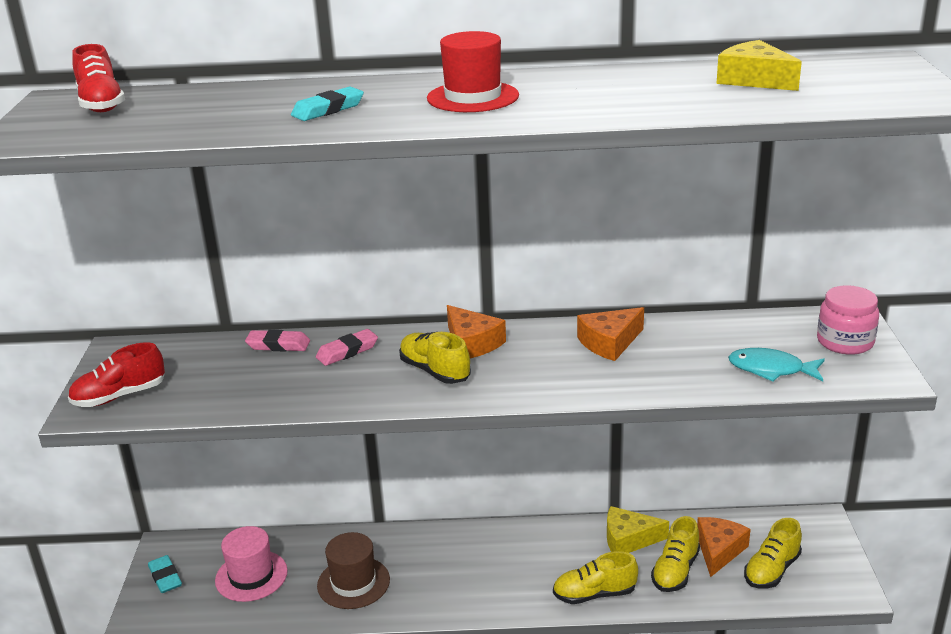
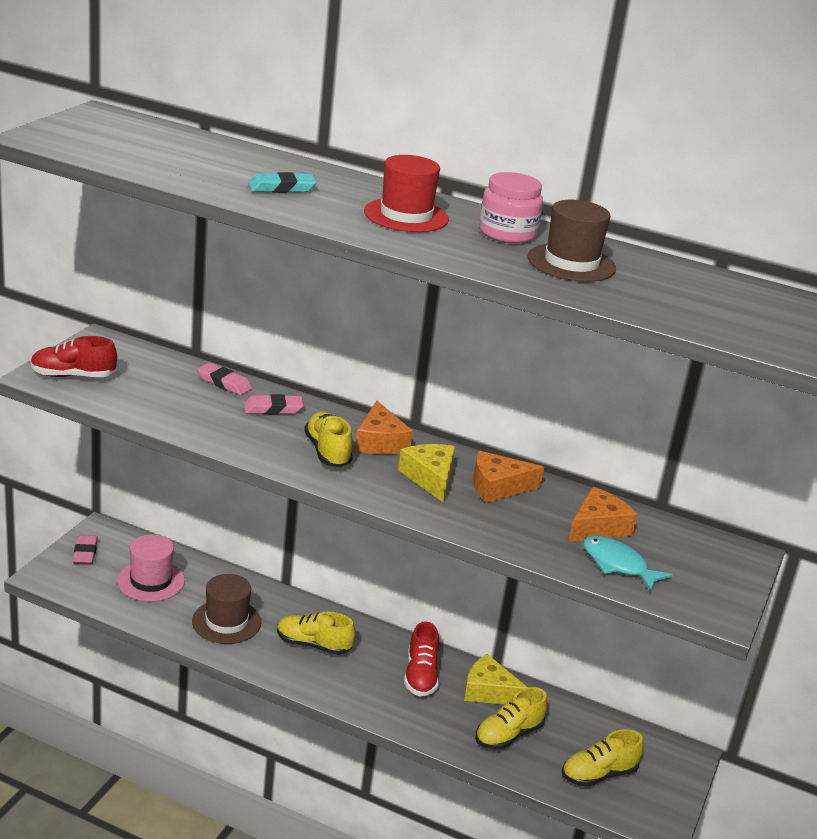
camera: 20 degrees right, 0 degrees up
red shoe [72,44,125,112] -> red shoe moved to [404,622,439,696]
turquoise eraser [148,555,182,593] -> pink eraser [73,535,98,565]
yellow shoe [553,551,638,604] -> yellow shoe moved to [277,612,355,655]
orange cheese [697,517,751,577] -> orange cheese moved to [568,487,638,542]
yellow cheese [716,40,802,91] -> yellow cheese moved to [398,444,455,503]
pink jar [817,285,879,355] -> pink jar moved to [479,172,543,244]
none -> brown hat [528,200,616,282]

